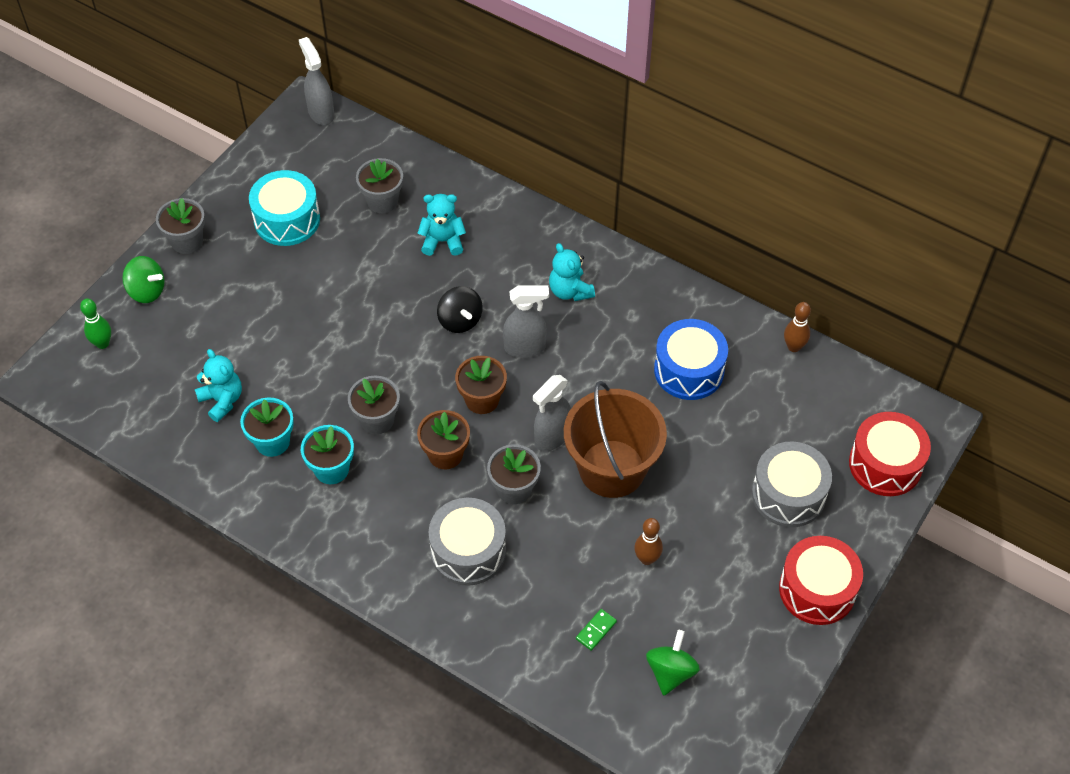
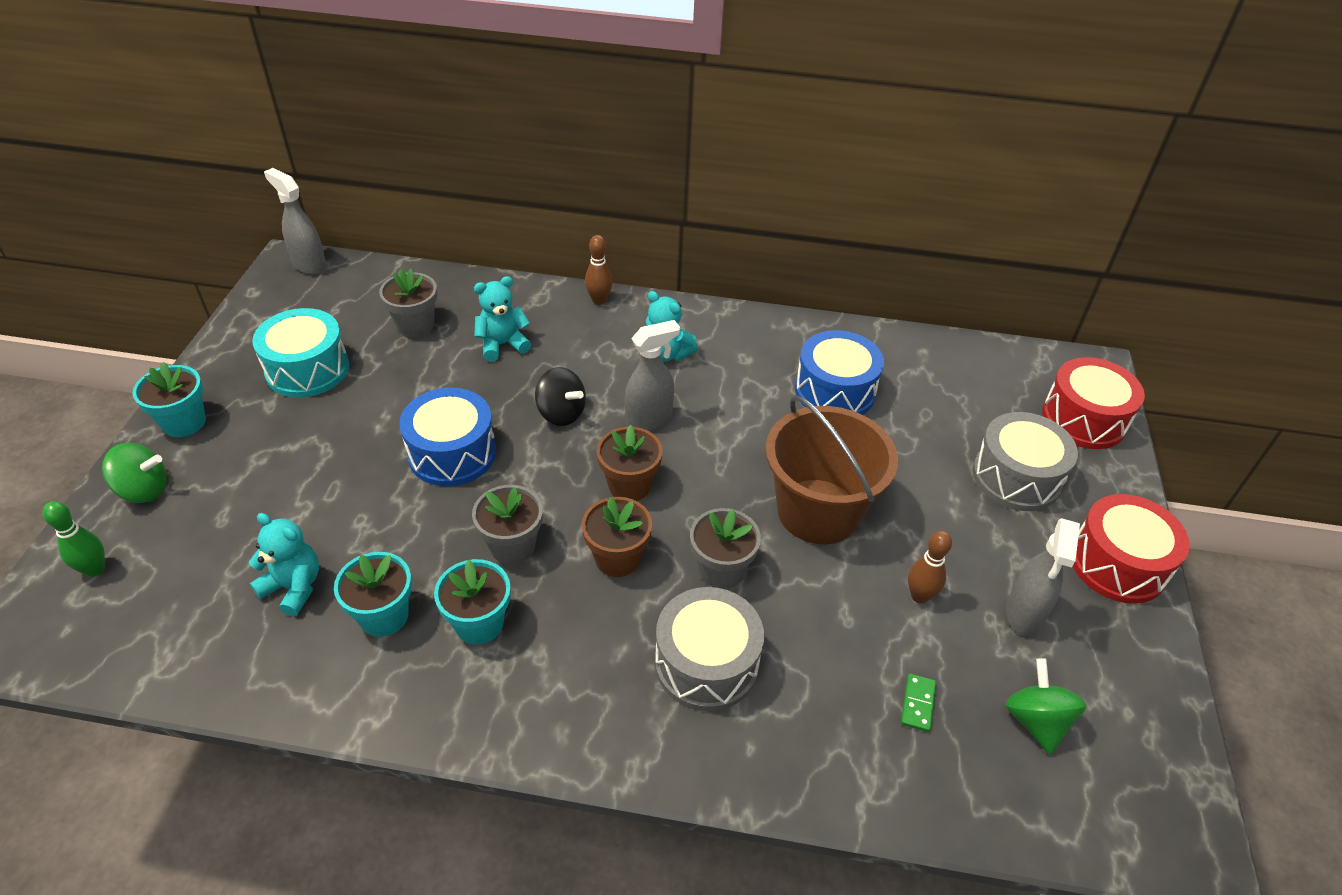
camera: 25 degrees left, 10 degrees down
grey flower pot [156,198,205,254] -> turquoise flower pot [132,362,206,437]
grey spray bottle [533,375,571,451] -> grey spray bottle moved to [1006,518,1080,636]
brown bowling pin [784,302,811,352] -> brown bowling pin moved to [585,235,613,305]
none -> blue drum [399,388,496,486]

